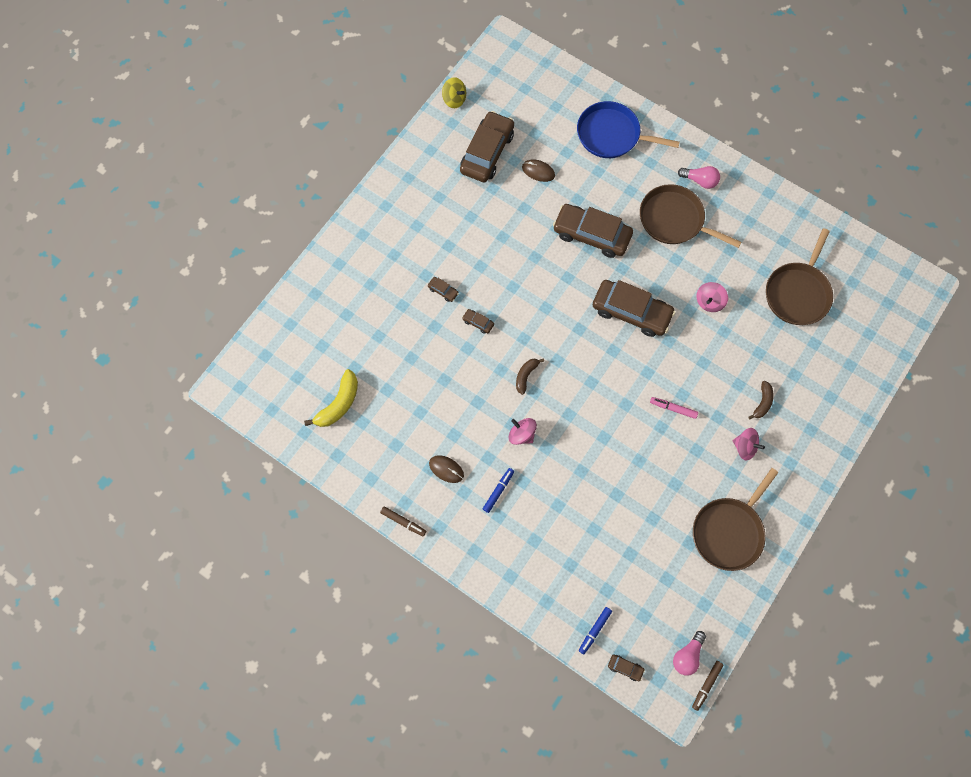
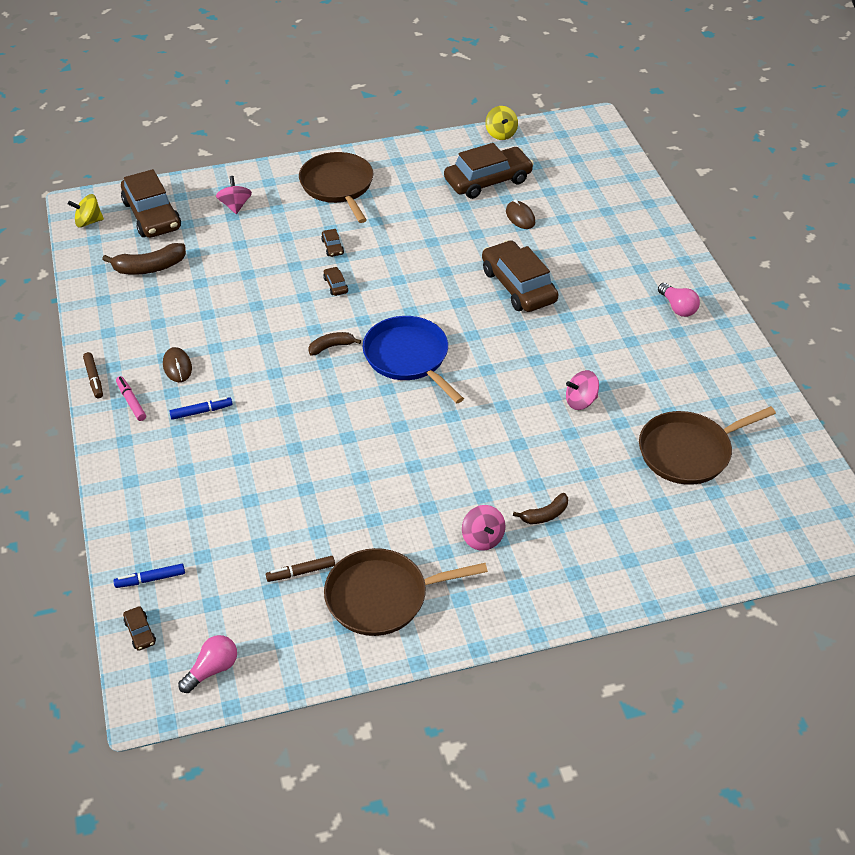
camera: 40 degrees right, 25 degrees down
yellow banana [304,369,358,427] -> brown banana [102,243,186,275]
pink spinning top [509,418,537,445] -> pink spinning top moved to [216,176,252,214]
blue pan [577,101,680,158] -> blue pan moved to [363,316,464,403]
brown car [593,280,675,337] -> brown car moved to [121,169,181,238]
brown pan [640,184,742,248] -> brown pan moved to [299,152,373,223]
pink marker [650,397,698,419] -> pink marker moved to [116,376,146,421]
pink light bulb [673,631,706,676] -> pink light bulb turned 150 degrees clockwise [178,635,237,693]
brown marker [692,661,724,711] -> brown marker moved to [266,556,335,582]
none -> yellow spinning top [68,194,104,228]

